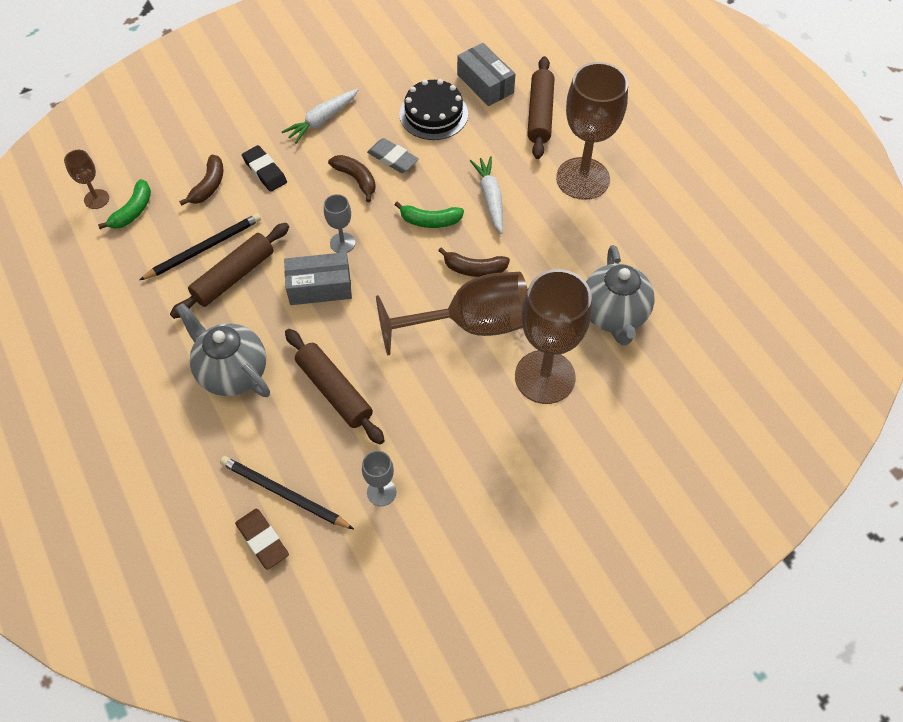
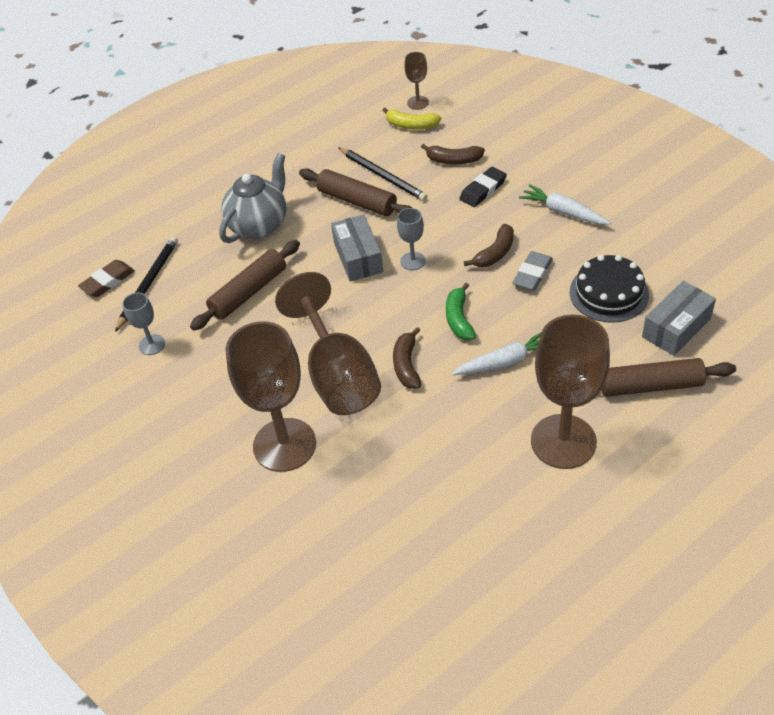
camera: 85 degrees right, 10 degrees down
green banana [98,179,151,229] -> yellow banana [382,108,441,130]
grey teapot [586,245,655,345] -> none

